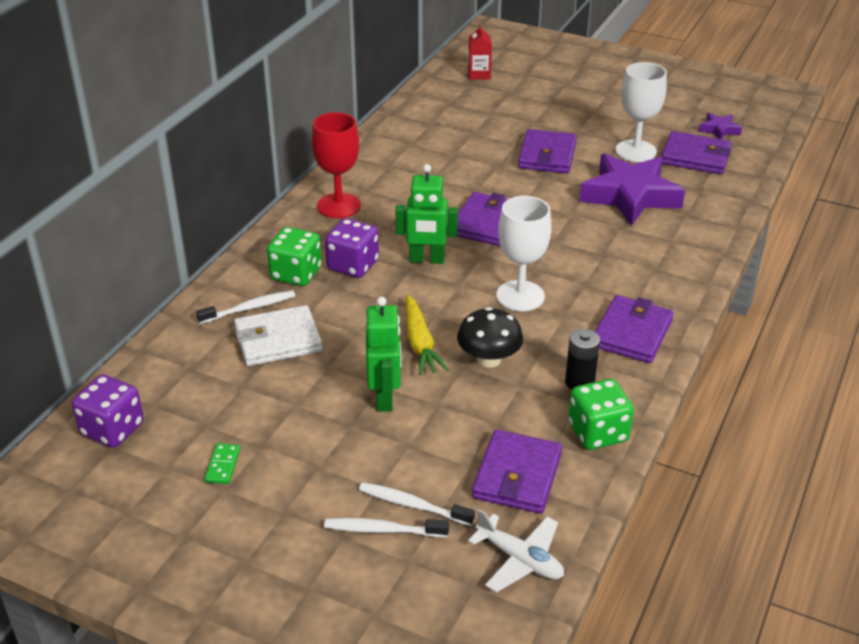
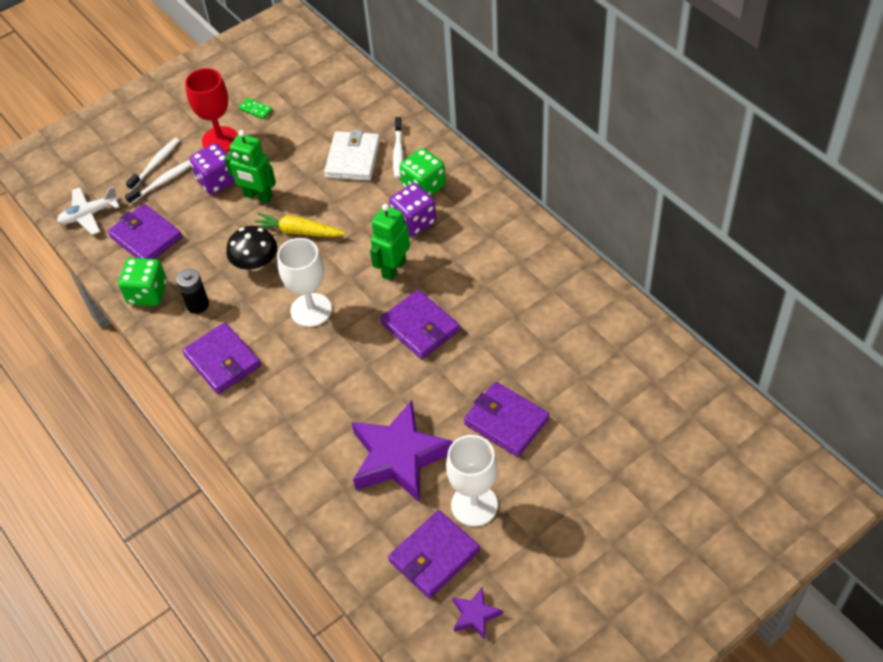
camera: 120 degrees right, 15 degrees up
purple dice [72,374,144,448] -> purple dice moved to [190,143,235,195]
red goblet [312,112,361,218] -> red goblet moved to [185,68,238,152]
red carton [468,24,492,80] -> none

